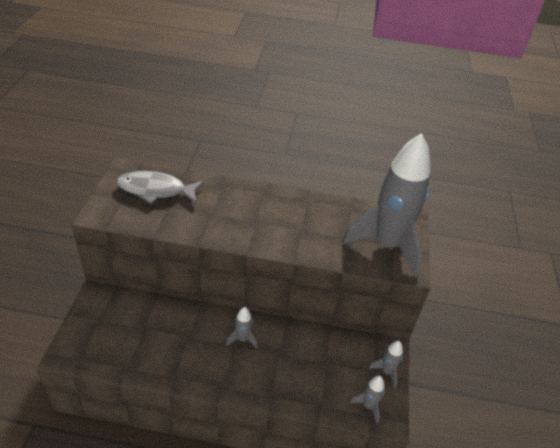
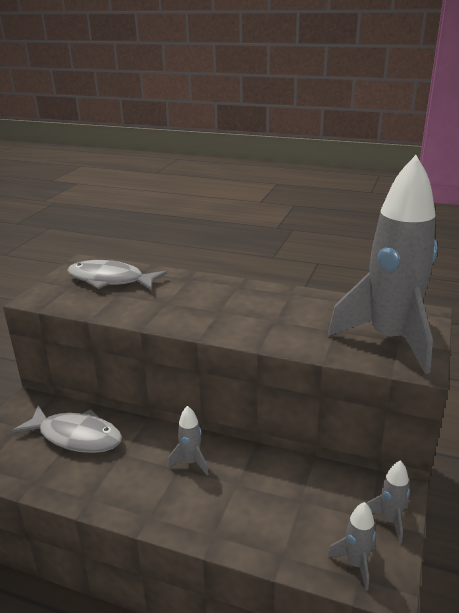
camera: 15 degrees right, 15 degrees down
none -> grey fish [12,405,122,453]

